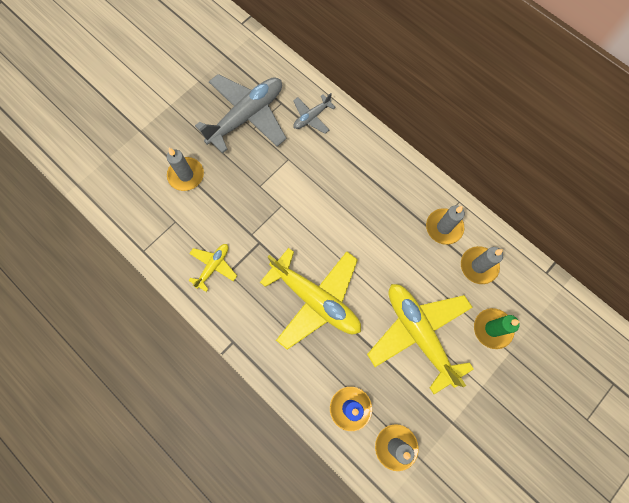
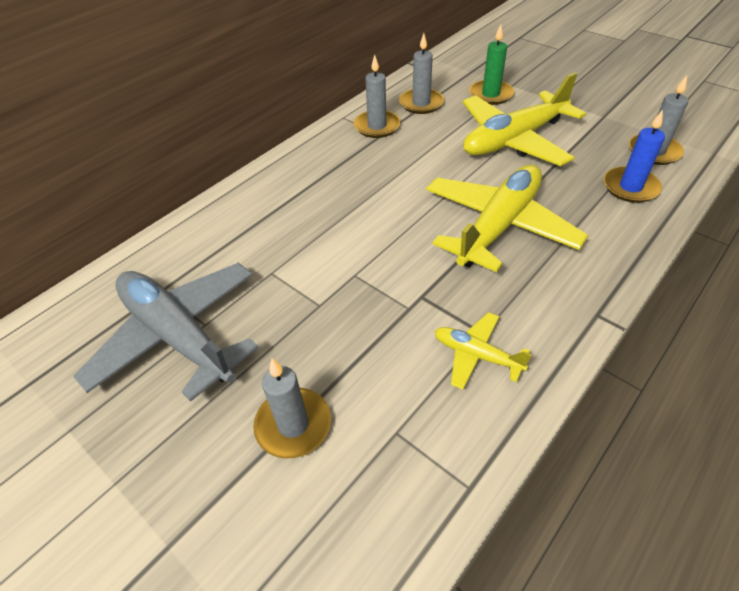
camera: 90 degrees left, 25 degrees down
grey plane [293,93,336,134] -> none

